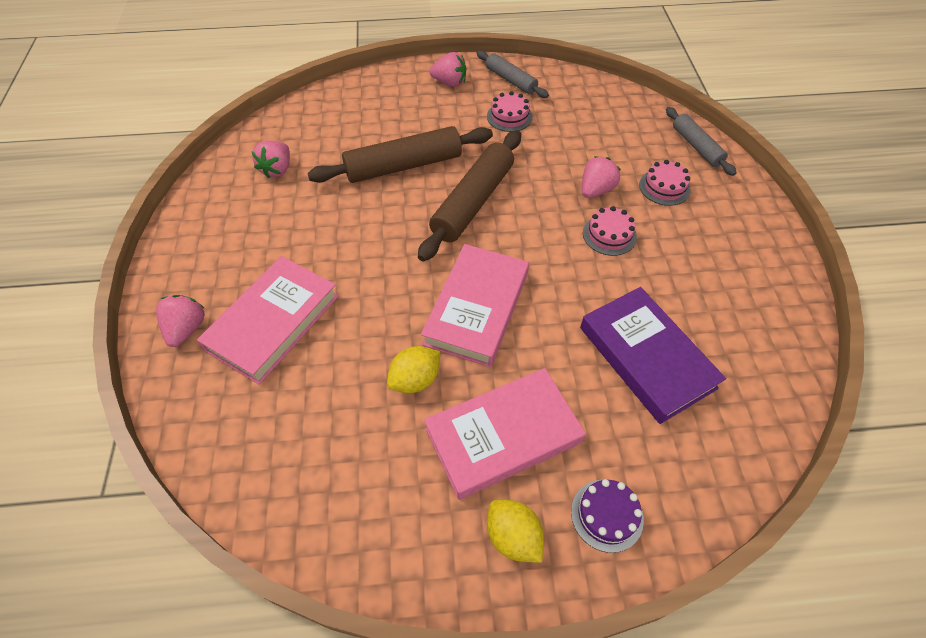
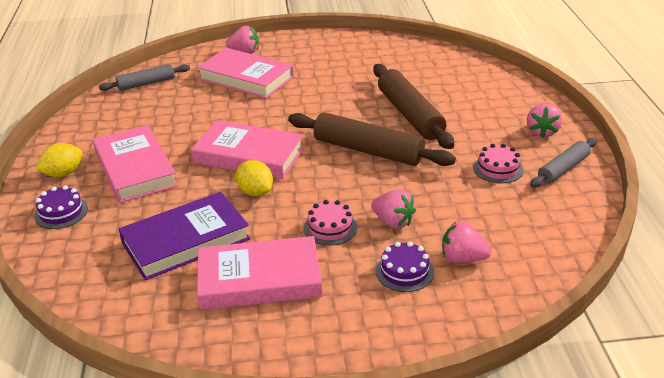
camera: 90 degrees right, 20 degrees down
pink strawberry [251,141,290,178] -> pink strawberry moved to [442,222,491,263]
yellow lemon [387,346,440,393] -> yellow lemon moved to [236,160,273,196]
pink cake [639,160,691,206] -> purple cake [376,242,434,292]
grey rolling pin [666,107,737,176] -> grey rolling pin moved to [99,64,190,91]
none -> pink book [197,236,322,310]

